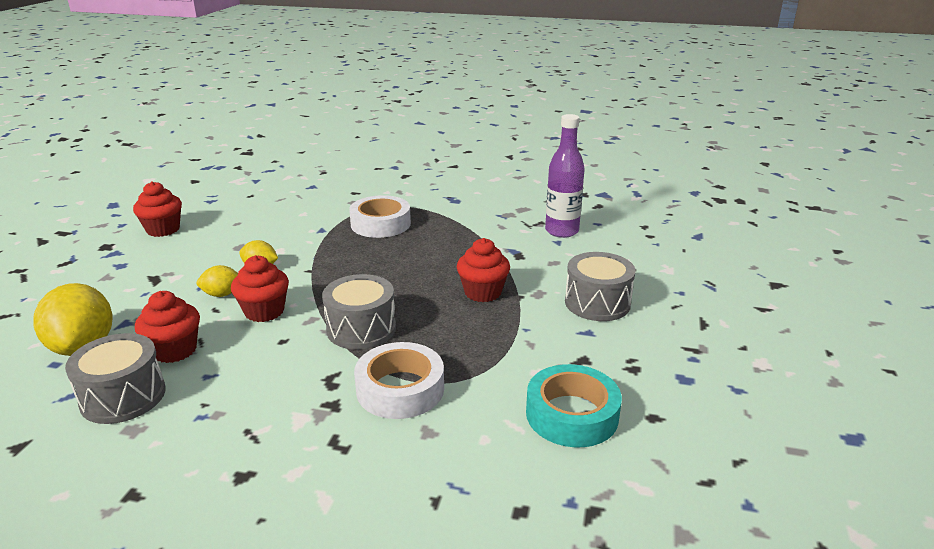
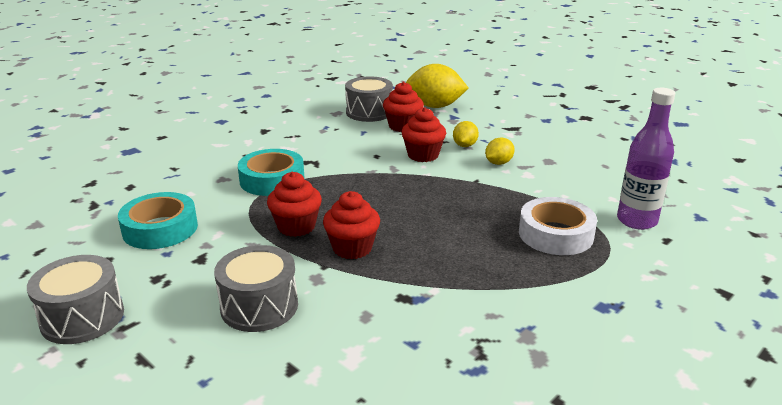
camera: 120 degrees right, 0 degrees up
red cupcake [133,181,182,237] -> red cupcake moved to [267,172,322,237]
grey drum [322,274,396,349] -> grey drum moved to [27,255,124,344]
white tape [354,342,444,419] -> turquoise tape [238,149,305,196]
purple bottle [545,114,585,238] -> purple bottle moved to [617,88,675,230]

